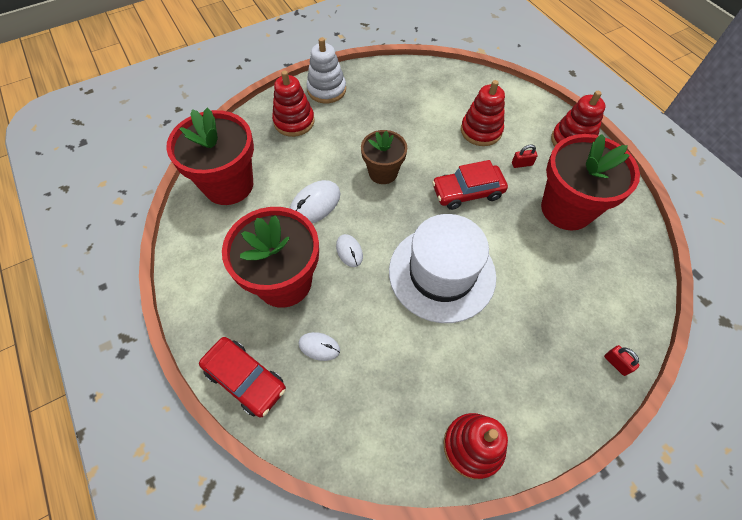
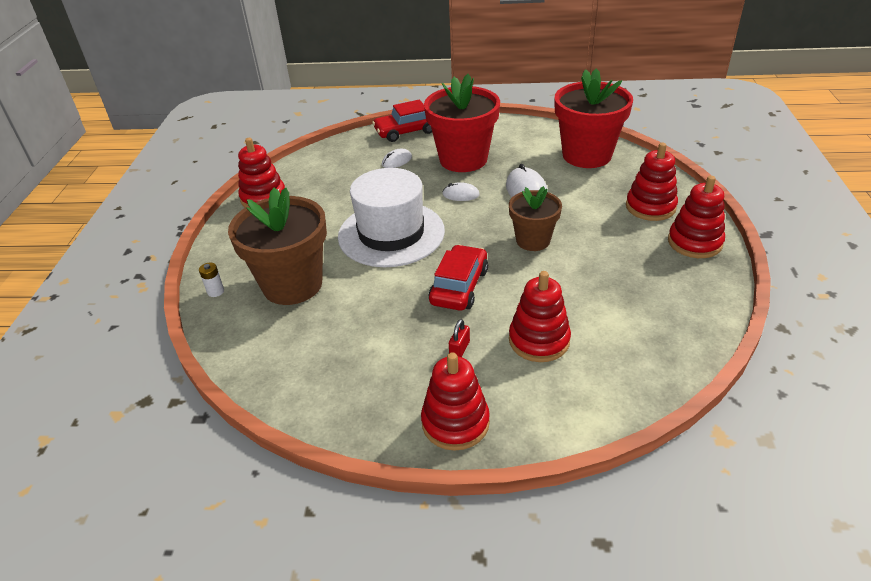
camera: 125 degrees right, 20 degrees down
white stacking toy [306,38,346,103] -> red stacking toy [668,176,725,258]
red flower pot [541,134,640,230] -> none
red padlock [604,345,640,376] -> white battery [199,263,224,297]
none -> brown flower pot [228,188,327,305]

